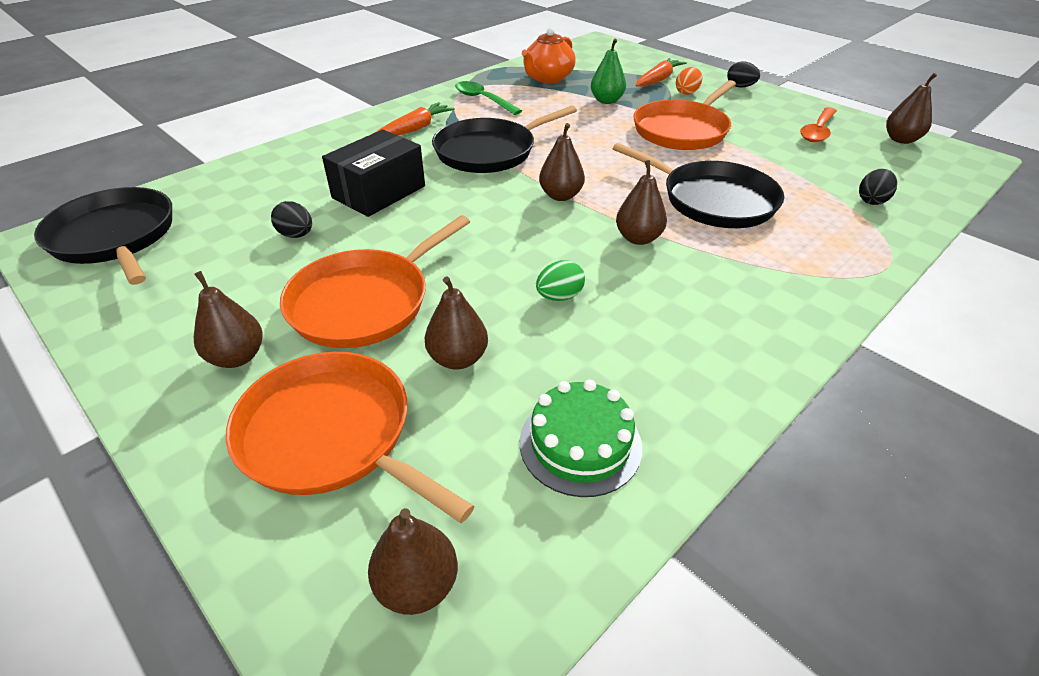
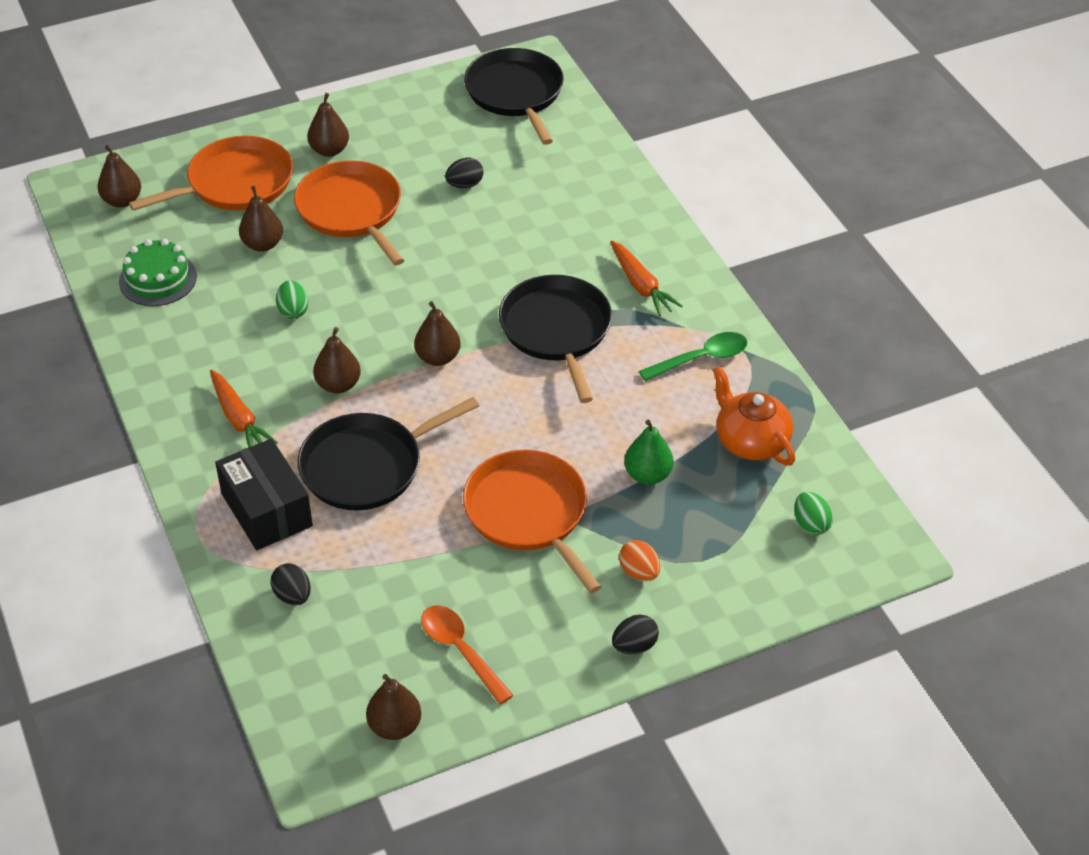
camera: 110 degrees right, 5 degrees up
black pan [34,187,172,285] -> black pan turned 90 degrees counterclockwise [464,48,564,145]
black box [322,129,425,217] -> black box moved to [215,438,313,550]
orange carrot [636,58,687,87] -> orange carrot moved to [210,370,278,448]
none -> green egg [794,492,833,535]

